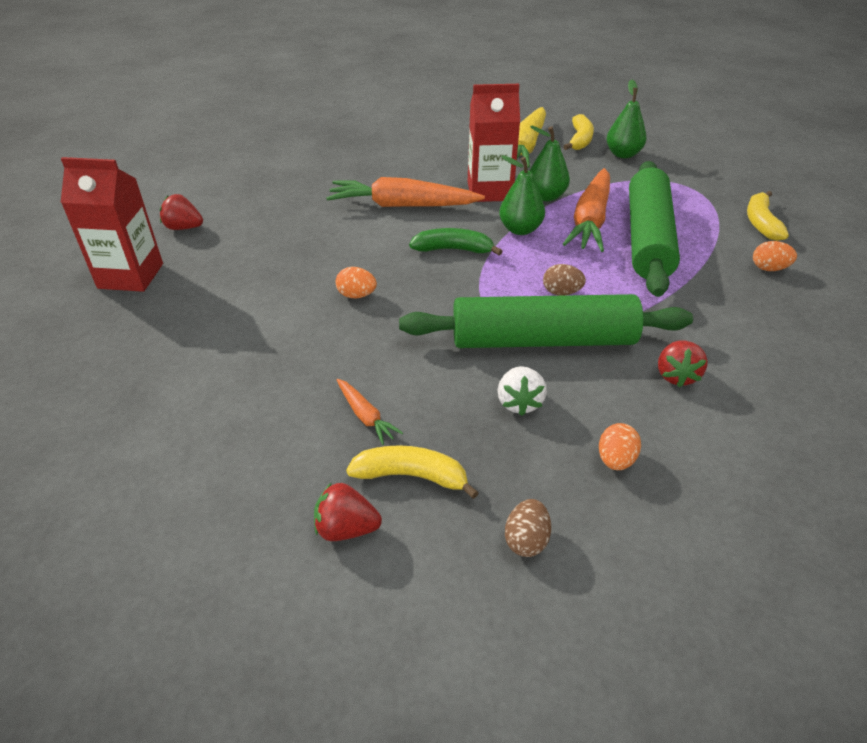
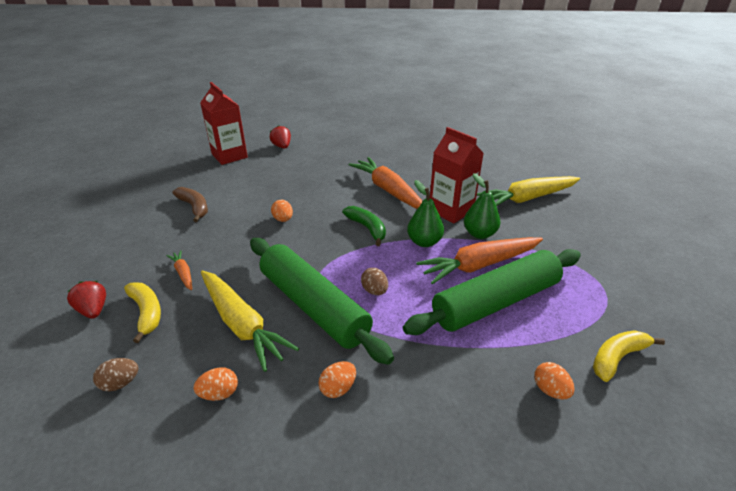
camera: 50 degrees right, 5 degrees down
orange carrot [336,379,403,445] -> orange carrot turned 135 degrees clockwise [166,250,192,290]
white strawberry [498,366,547,416] -> yellow carrot [201,271,299,372]
yellow banana [563,114,594,150] -> none
green pear [607,79,647,158] -> none
red strawberry [658,340,708,387] -> orange egg [318,361,356,398]
none -> brown banana [173,187,208,222]

